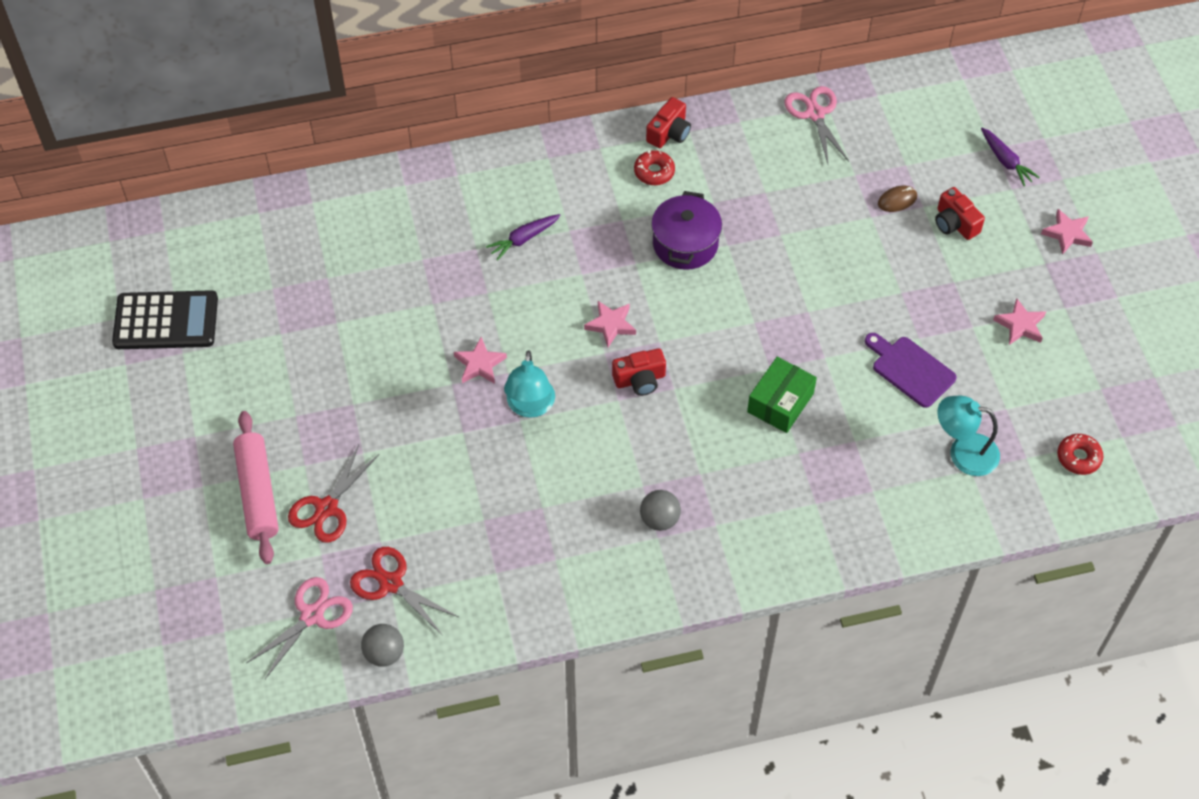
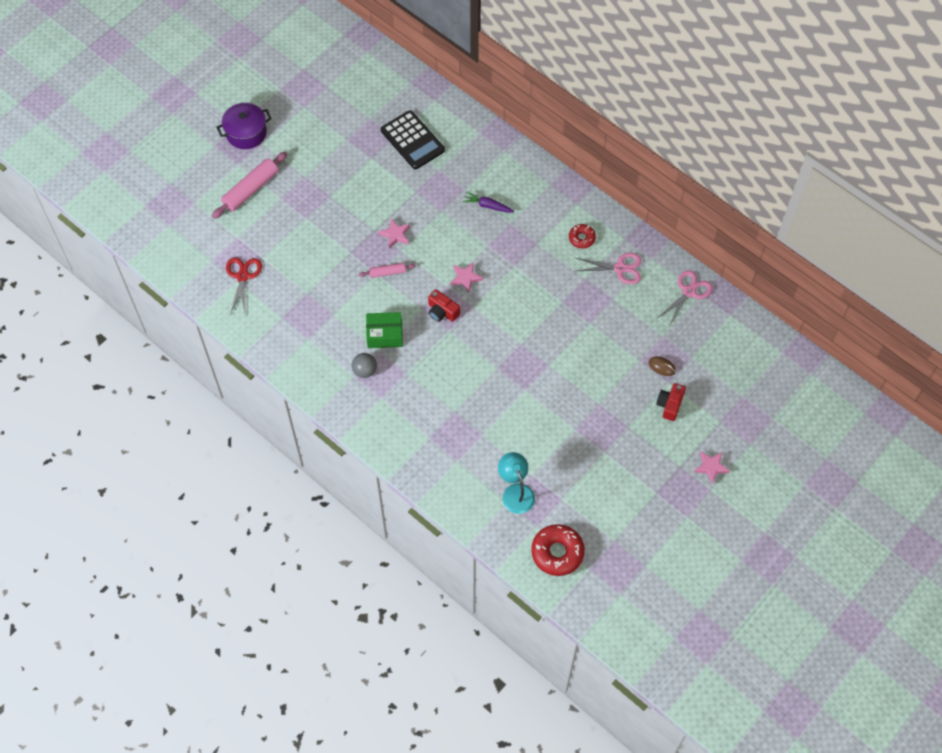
camera: 55 degrees right, 5 degrees up
black calculator [112,290,218,349] -> black calculator moved to [381,110,445,169]
pink scissors [246,577,353,679] -> pink scissors moved to [576,253,641,284]
red scissors [288,445,379,543] -> none
grey ball [361,624,404,666] -> none
turquoise lamp [504,350,555,418] -> pink rolling pin [359,263,416,278]
red camera [646,97,691,148] -> none
purple pot [651,191,722,270] -> purple pot moved to [216,103,272,149]
green box [747,357,817,433] -> green box moved to [366,312,403,348]
purple cutting board [865,333,957,408] -> none
purple carrot [981,128,1040,186] -> none
pink star [993,298,1046,345] -> none
red donut [1057,434,1104,475] -> red donut [531,524,585,576], size x1.76

